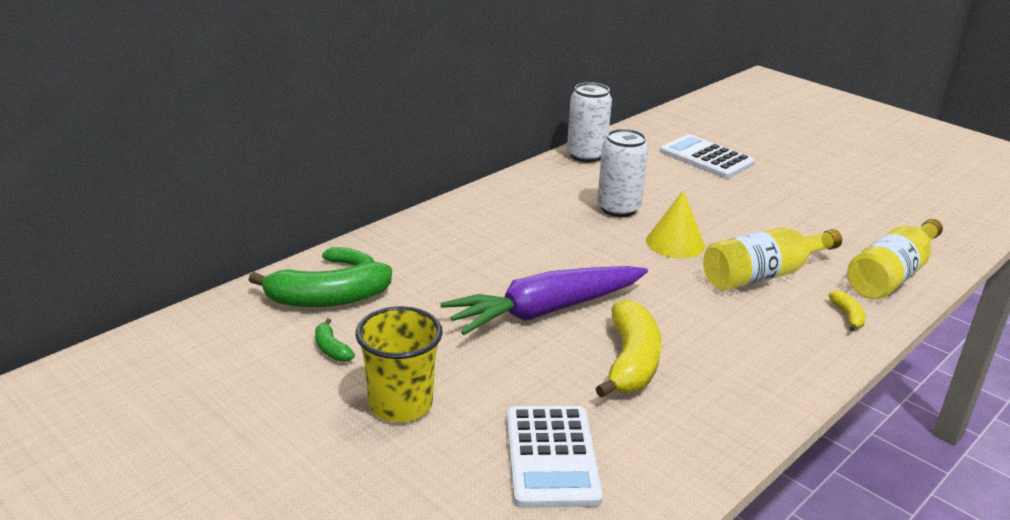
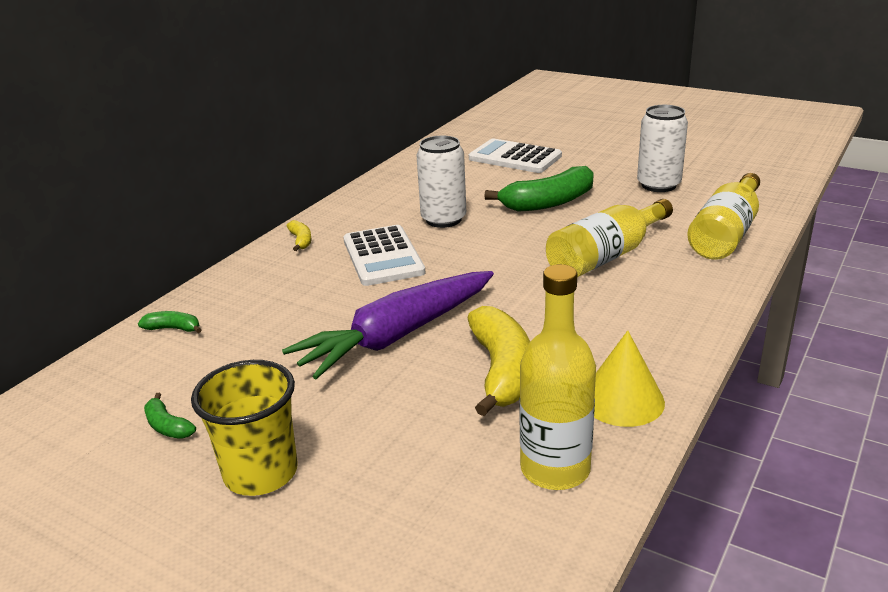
camera: 10 degrees left, 0 degrees up
green banana [248,262,392,307] -> green banana moved to [484,166,594,211]
white calculator [507,406,603,508] -> white calculator moved to [343,225,425,286]
white can [567,82,612,162] -> white can moved to [637,105,688,192]
yellow cone [646,190,705,258] -> yellow cone moved to [594,330,665,427]
yellow banana [829,290,866,331] -> yellow banana moved to [287,220,311,251]
none -> yellow bottle [520,264,596,490]

